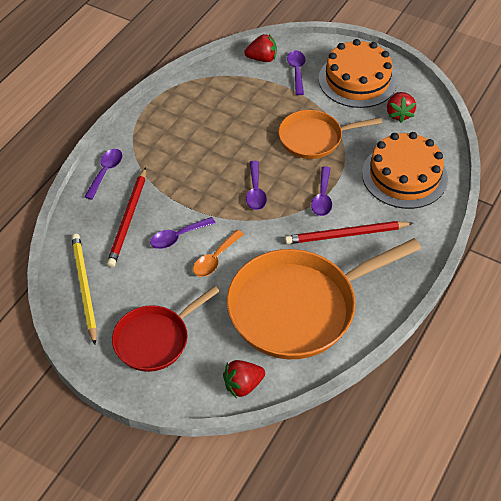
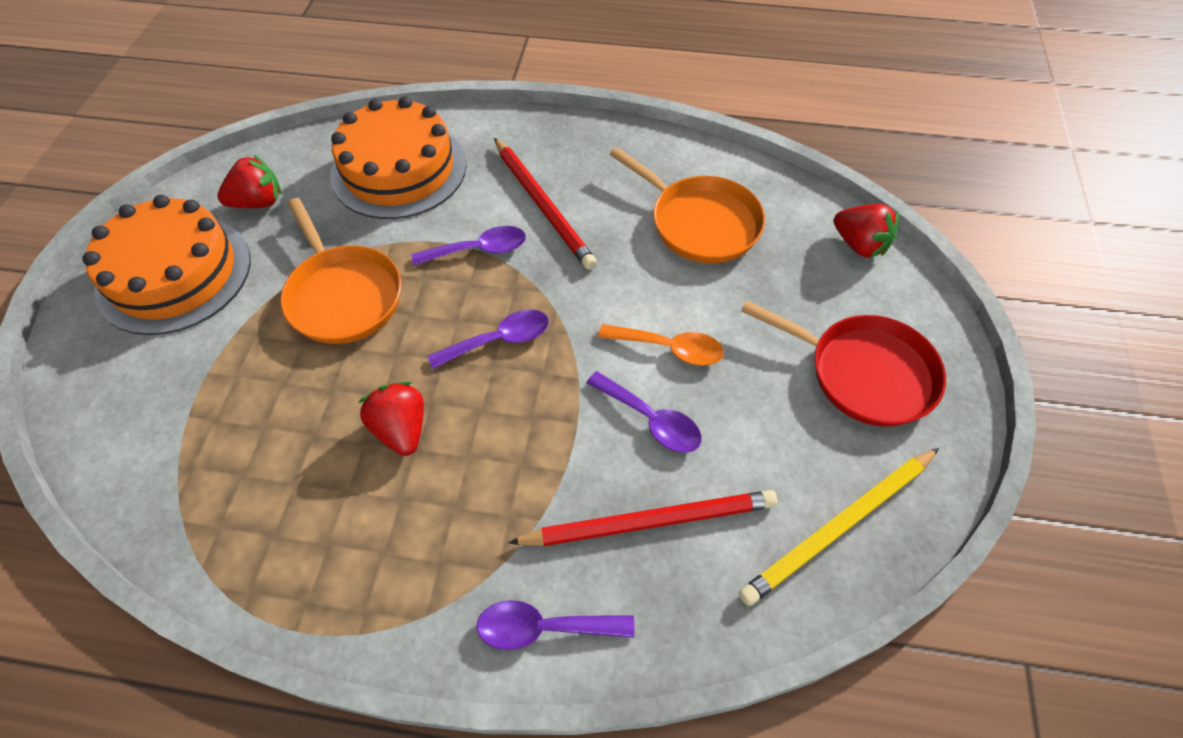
camera: 110 degrees left, 5 degrees up
orange pan [227,238,421,359] -> orange pan [610,147,765,263], size x0.58
red strawberry [244,34,277,62] -> red strawberry moved to [358,382,424,456]
purple spoon [287,50,305,95] -> none

